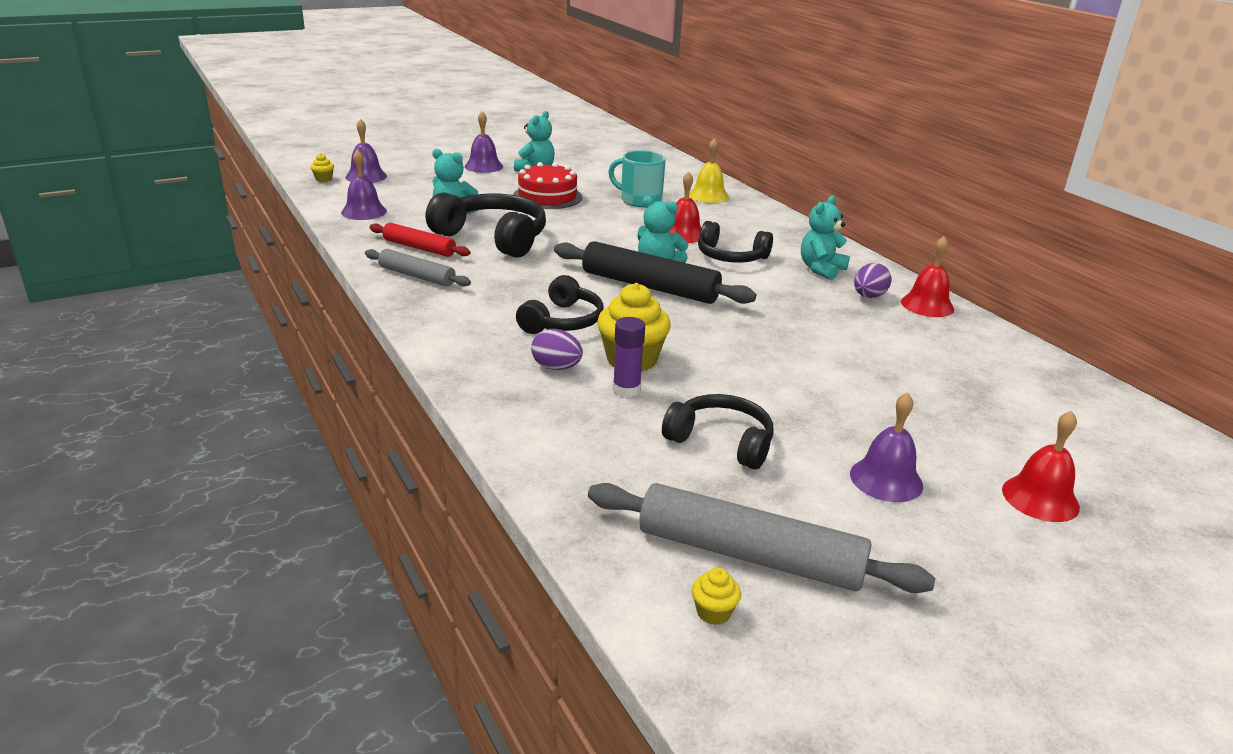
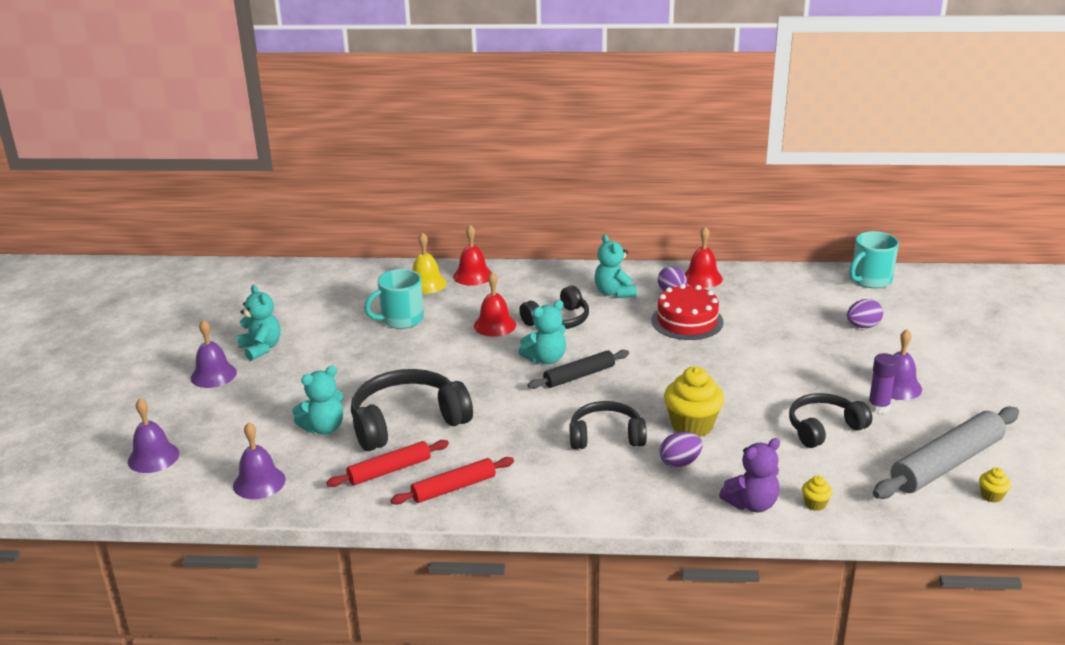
camera: 55 degrees left, 0 degrees up
yellow cupcake [310,153,334,182] -> yellow cupcake moved to [802,475,833,511]
grey rolling pin [365,249,471,287] -> red rolling pin [390,457,514,505]
red cake [513,162,582,209] -> red cake moved to [652,284,724,340]
black headphones [516,275,604,334] -> black headphones turned 60 degrees counterclockwise [570,401,647,449]
black rolling pin [554,241,756,304] -> black rolling pin [528,350,629,389], size x0.60
purple glue stick [613,317,645,397] -> purple glue stick moved to [868,353,898,413]
red bell [1002,411,1080,522] -> red bell moved to [453,225,491,286]
none -> purple teddy bear [719,438,780,513]
none -> purple egg [847,299,883,328]
none -> turquoise mug [849,231,899,288]

